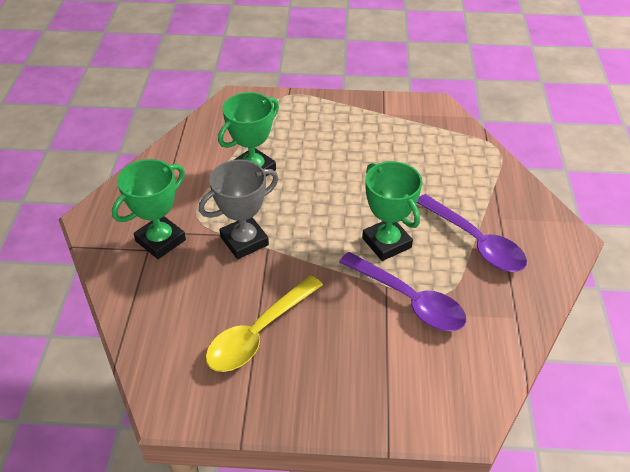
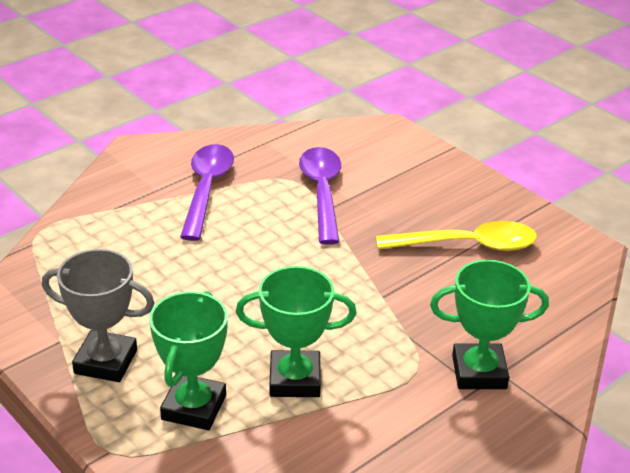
camera: 135 degrees left, 10 degrees down
grey trophy [199,160,278,259] -> grey trophy moved to [42,249,155,382]
green trophy [362,161,422,261] -> green trophy moved to [149,291,228,430]

